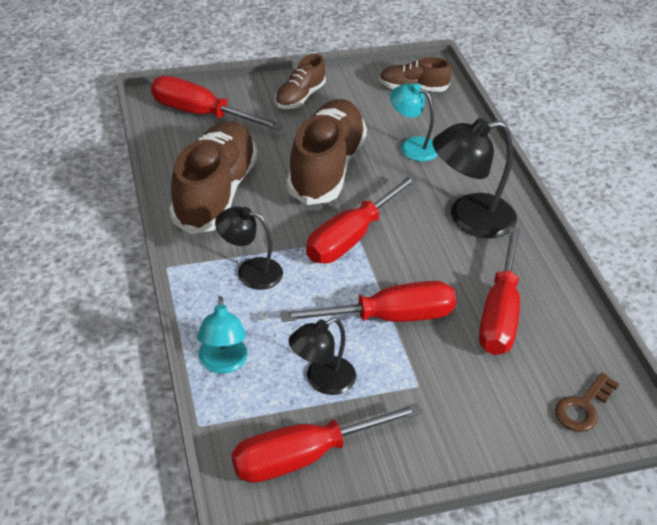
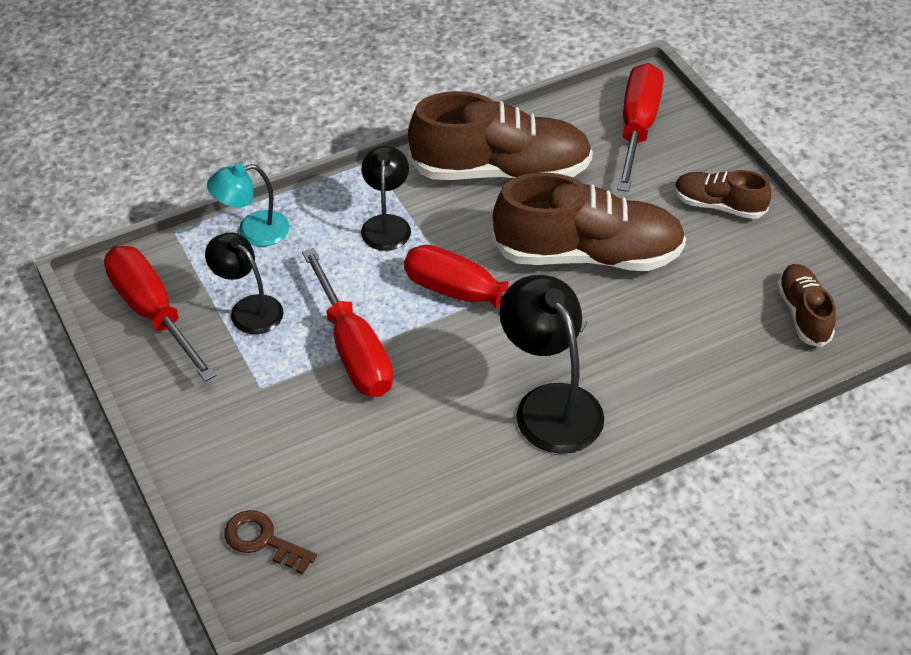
camera: 80 degrees right, 5 degrees up
turquoise lamp [390,83,438,162] -> none
red screwdriver [479,227,520,355] -> none

